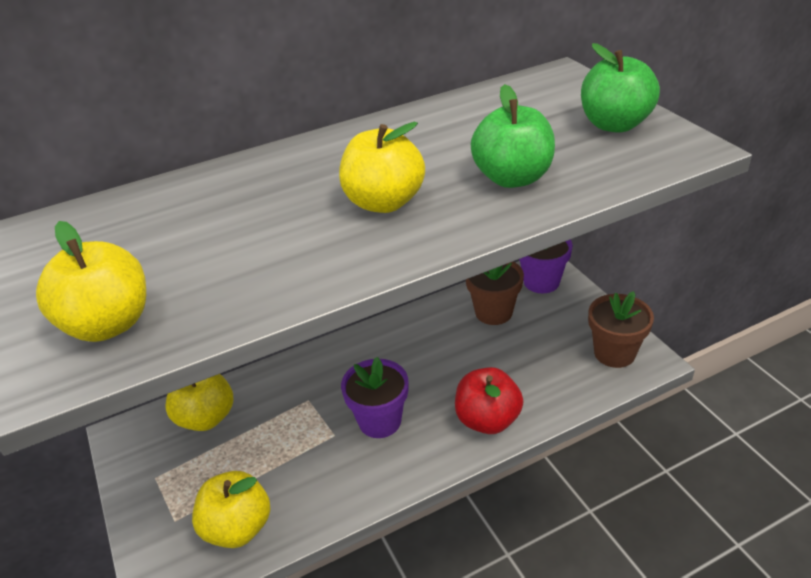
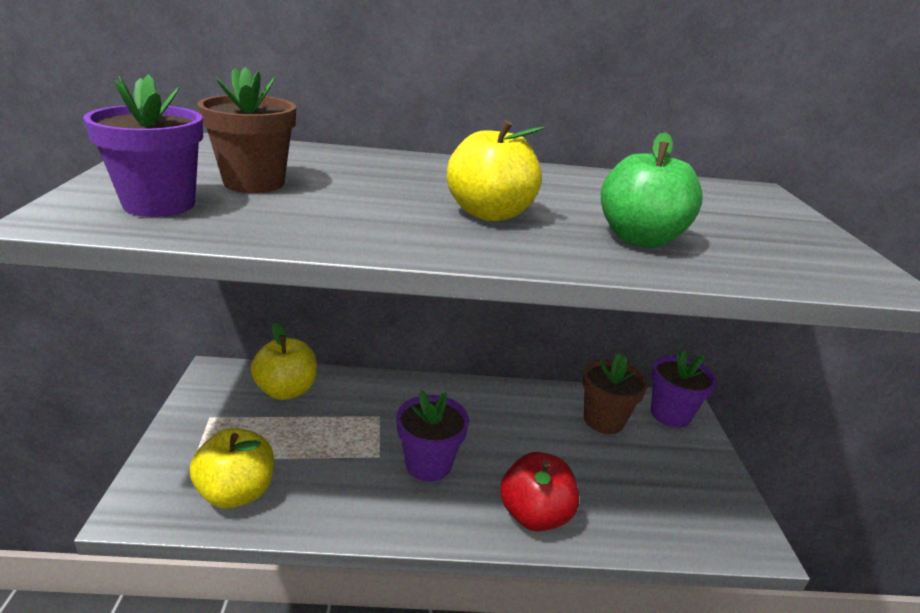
camera: 20 degrees right, 10 degrees down
yellow apple [36,221,146,342] -> purple flower pot [83,74,203,217]
green apple [581,43,660,133] -> none
brown flower pot [588,291,654,368] -> brown flower pot moved to [197,67,296,193]

